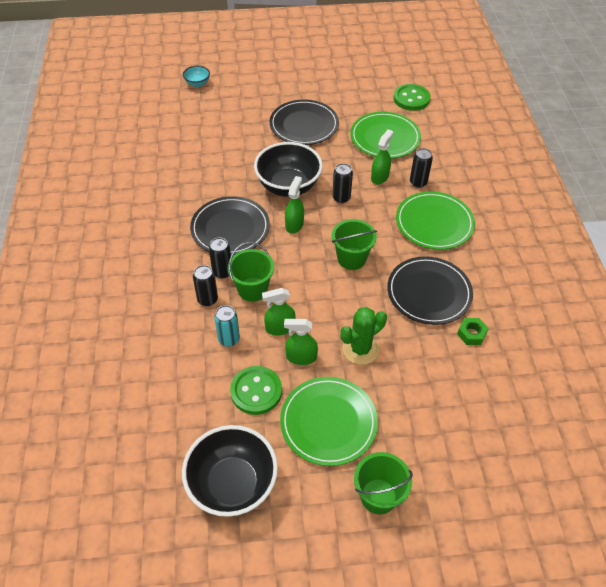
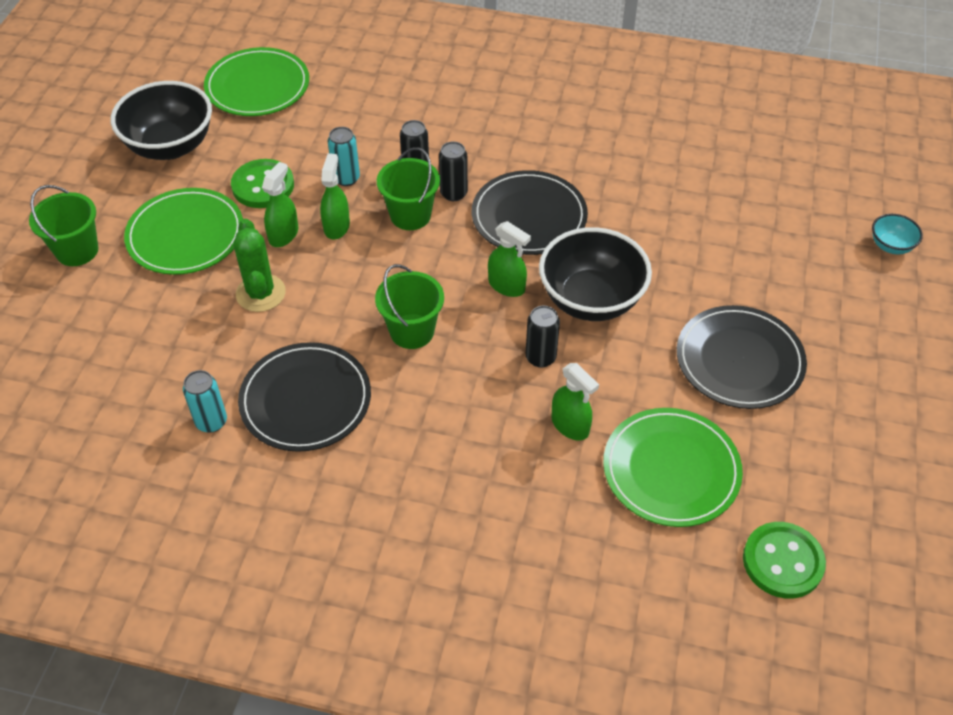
camera: 110 degrees right, 0 degrees up
green plate [396,191,475,250] -> green plate moved to [204,47,309,116]
black can [410,148,433,188] -> none
green nut [457,318,489,345] -> turquoise can [183,370,227,433]

